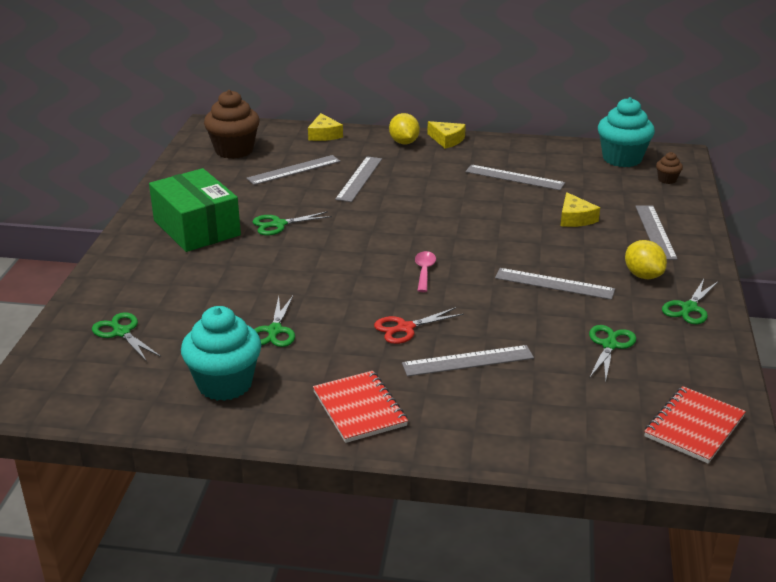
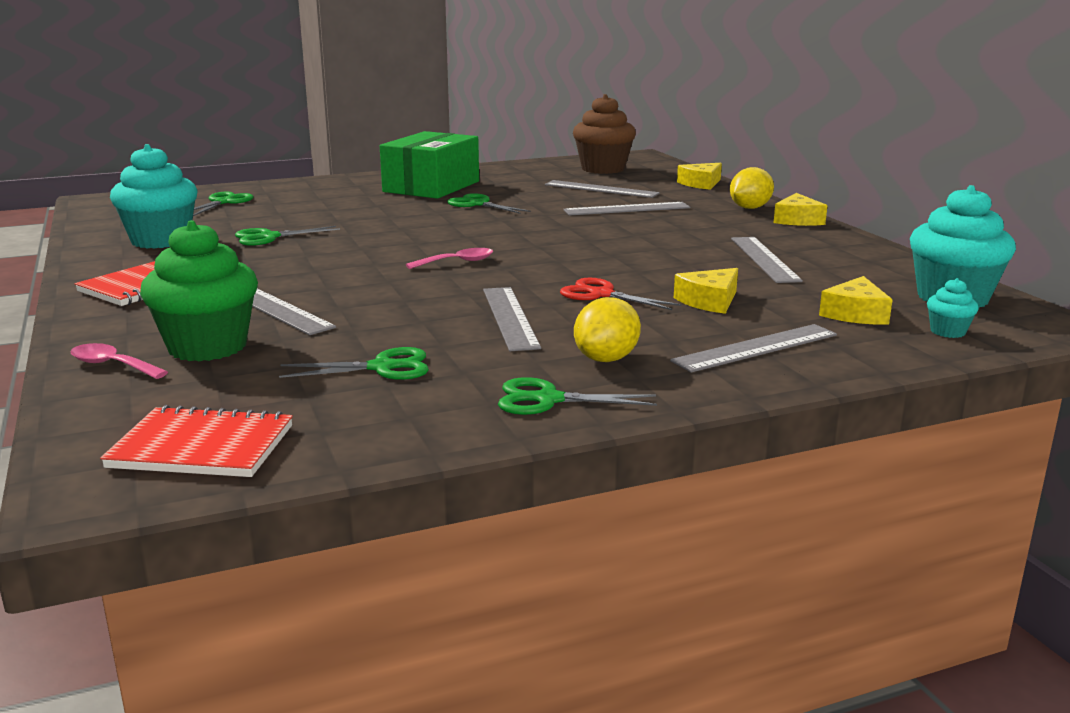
camera: 60 degrees right, 10 degrees down
red scissors [374,307,464,344] -> red scissors moved to [560,278,682,310]
brown cupcake [656,152,683,184] -> turquoise cupcake [927,278,978,338]
none -> pink spoon [70,343,168,379]
none -> green cupcake [140,220,258,361]
none -> yellow cheese [819,276,893,325]

